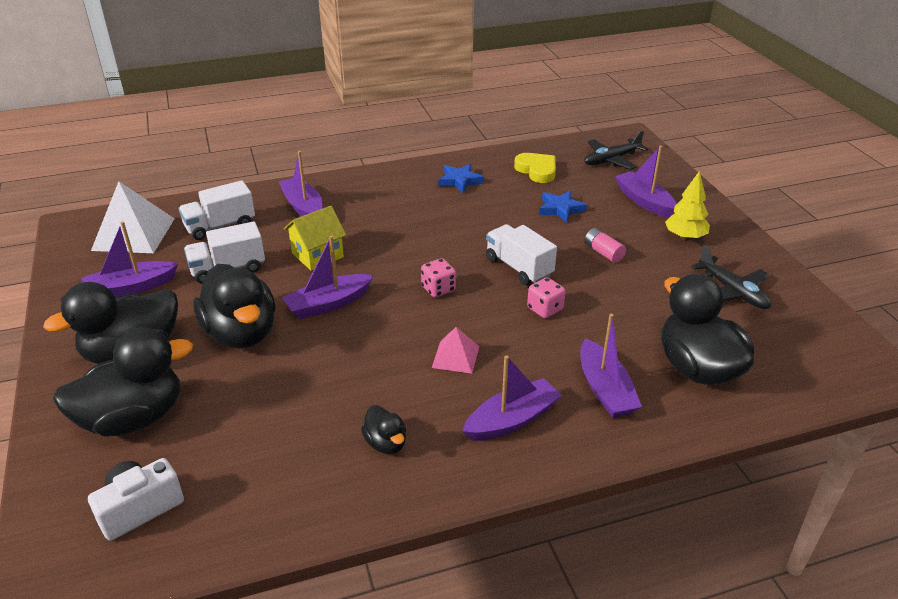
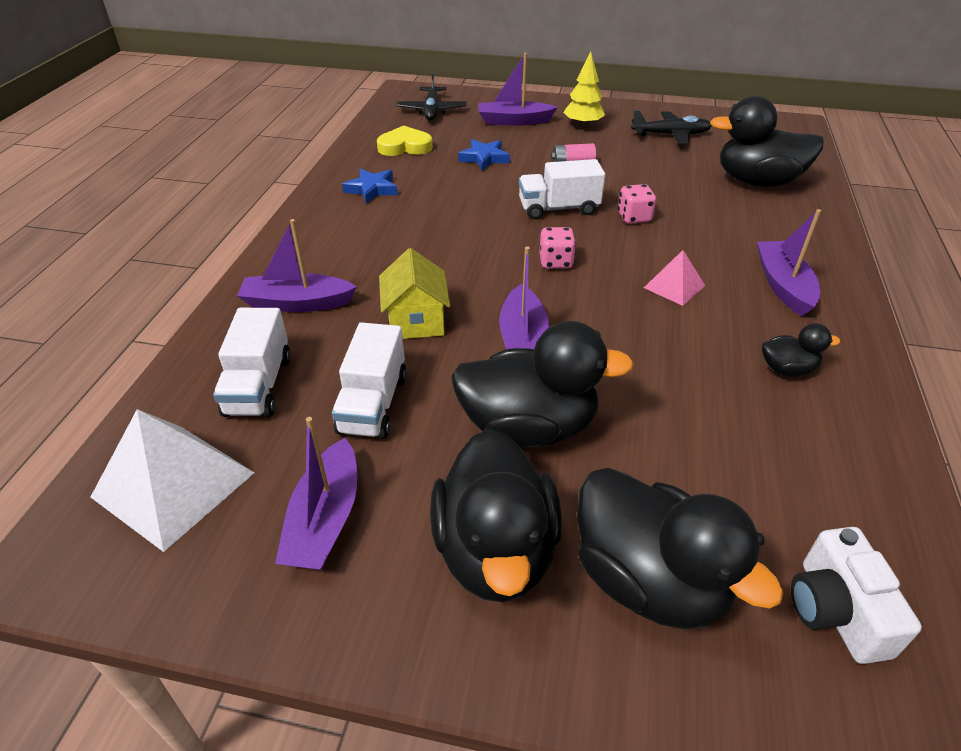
camera: 60 degrees left, 5 degrees up
black duck [53,327,193,437] -> black duck turned 135 degrees clockwise [577,468,784,630]
purple boat [580,314,642,418] -> none

